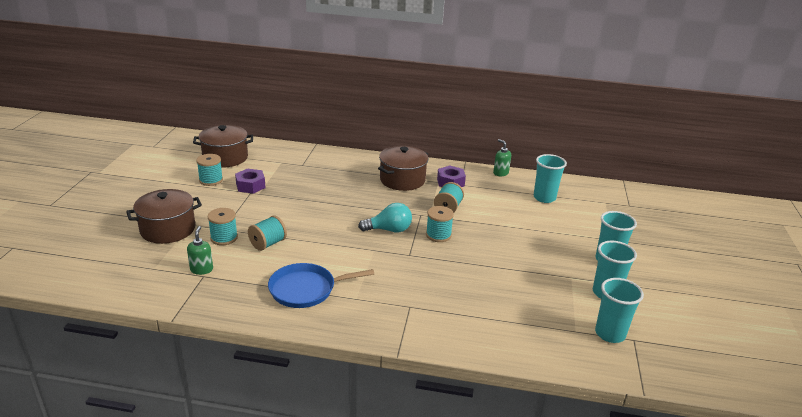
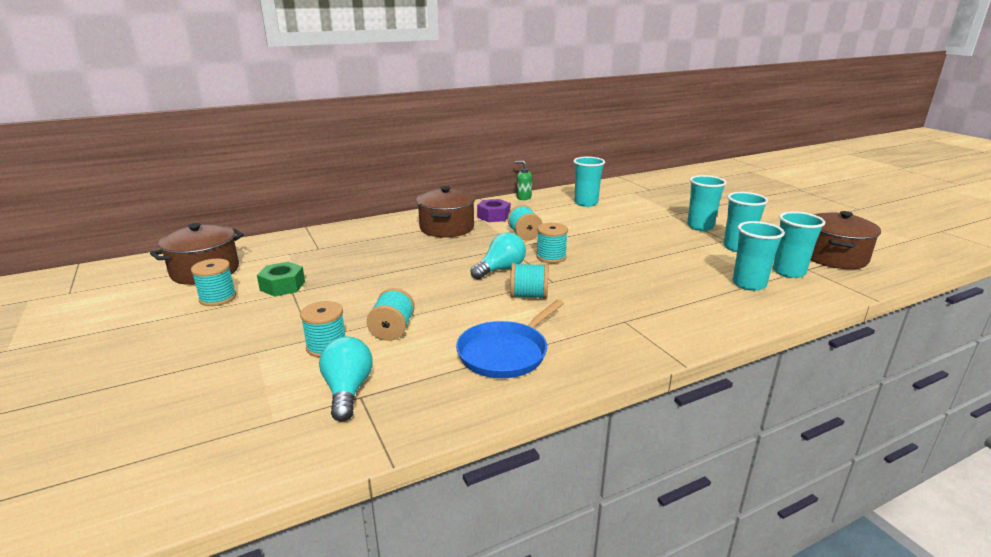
camera: 35 degrees left, 5 degrees down
brown pot [126,189,202,244] -> brown pot moved to [811,211,881,269]
green soap dispenser [187,226,213,275] -> turquoise light bulb [319,336,372,422]
purple nut [235,168,266,194] -> green nut [257,262,305,296]
none -> turquoise spool [510,263,548,299]
none -> turquoise cup [733,221,785,291]

